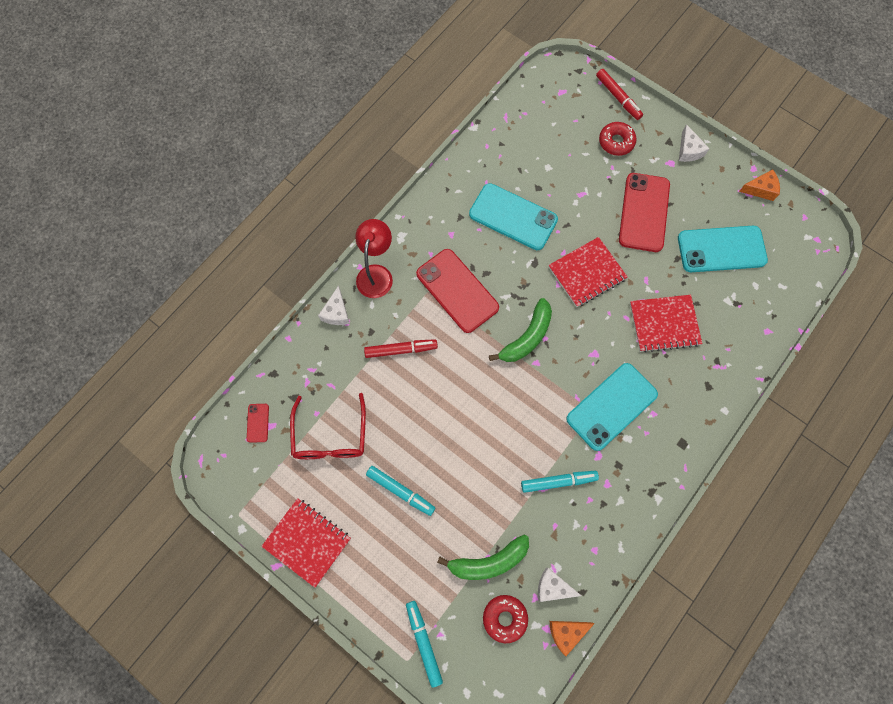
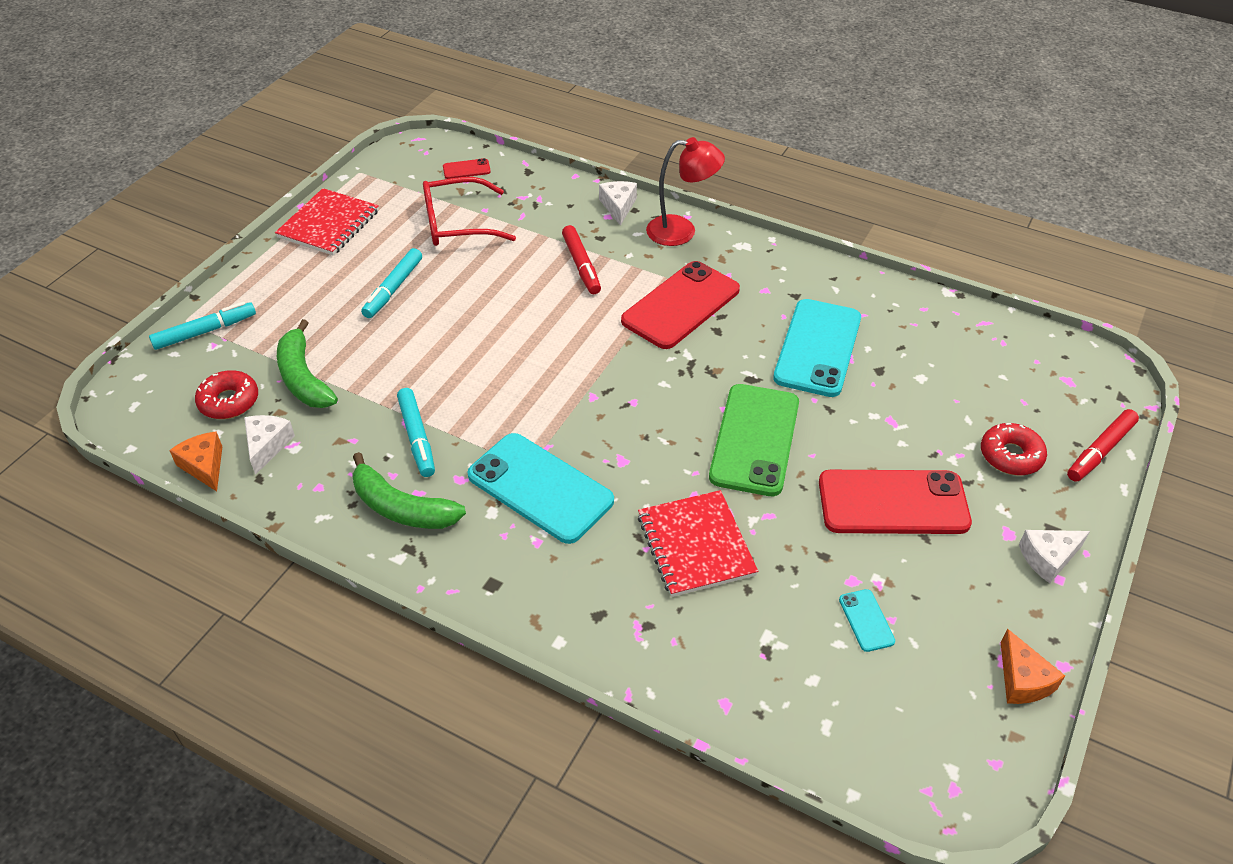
camera: 80 degrees right, 25 degrees down
white cheese [318,285,350,325] -> white cheese turned 90 degrees clockwise [599,181,637,226]
green banana [489,298,552,362] -> green banana moved to [352,452,466,529]
red notebook [549,237,628,307] -> green phone [709,384,799,496]
turquoise phone [678,226,768,272] -> turquoise phone [839,589,895,652], size x0.43

